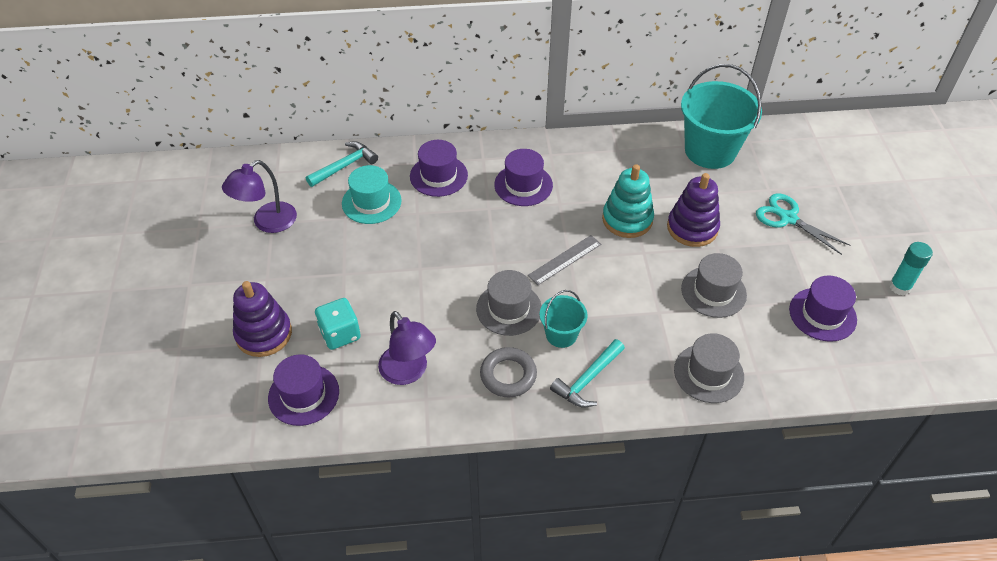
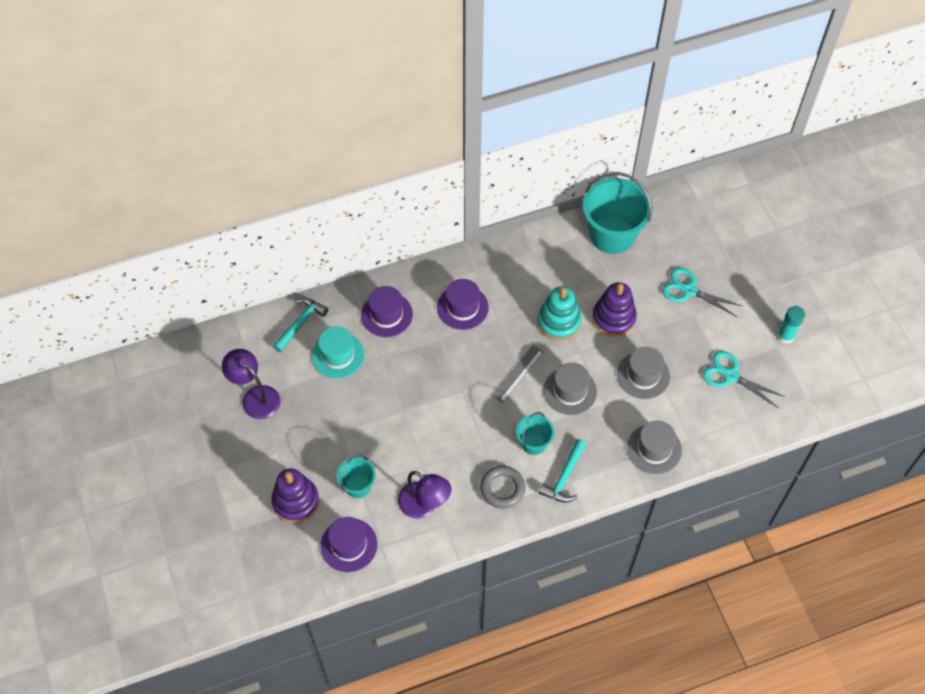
camera: 15 degrees left, 10 degrees up
purple lamp [222,160,297,233] -> purple lamp turned 105 degrees clockwise [222,349,281,419]
turquoise dice [315,298,361,350] -> turquoise bucket [336,455,376,498]
grey hat [476,270,542,336] -> grey hat moved to [544,362,597,415]
purple hat [789,276,857,342] -> turquoise scissors [703,351,785,408]

